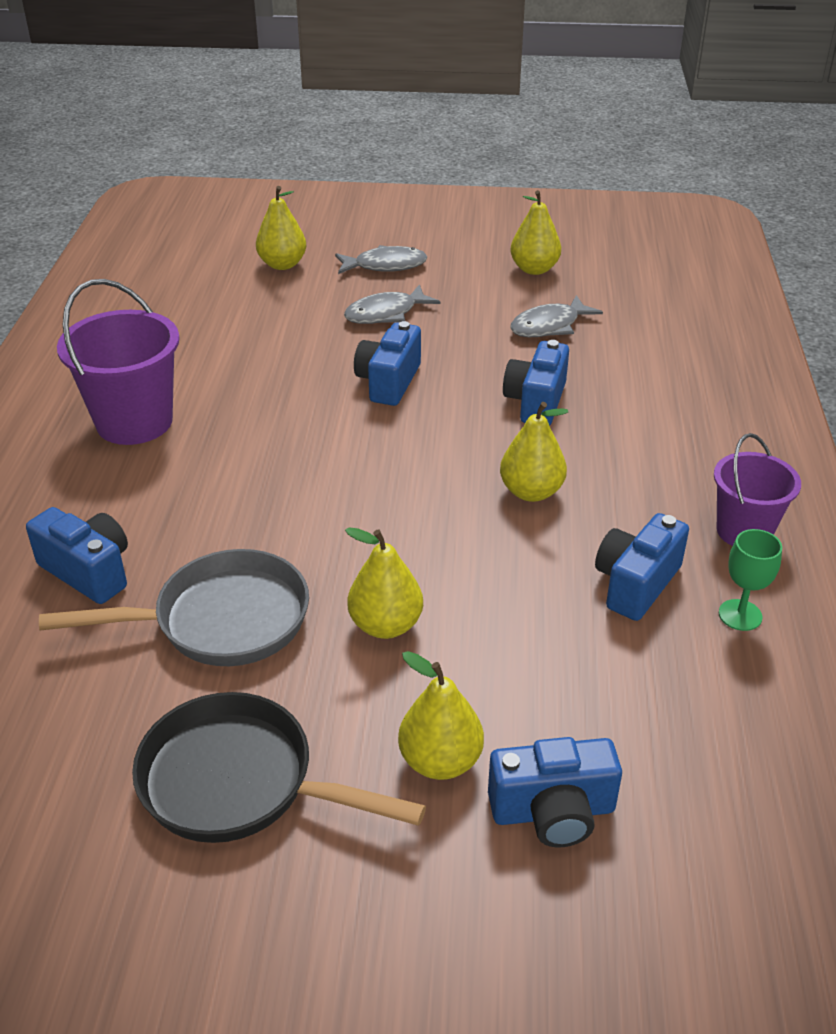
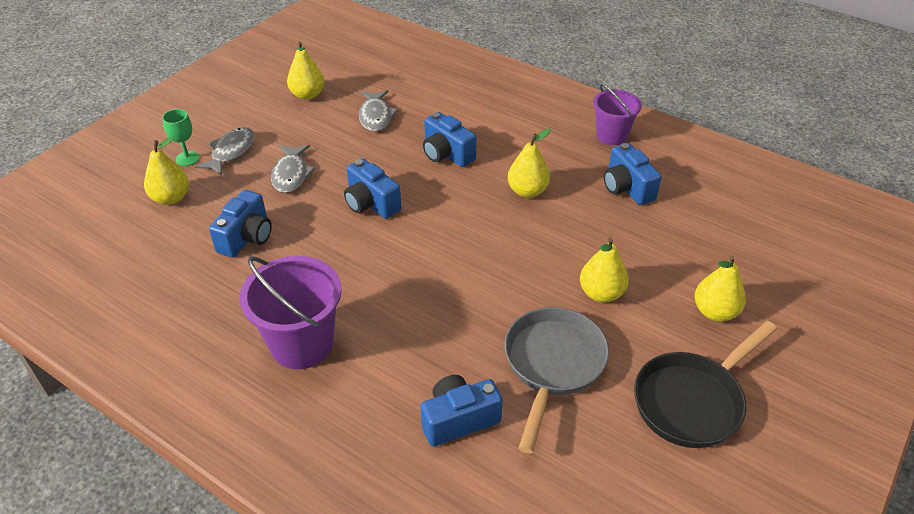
camera: 60 degrees left, 5 degrees up
blue camera [488,737,622,848] -> blue camera moved to [209,190,272,258]
green goblet [719,529,782,631] -> green goblet moved to [162,109,199,166]

